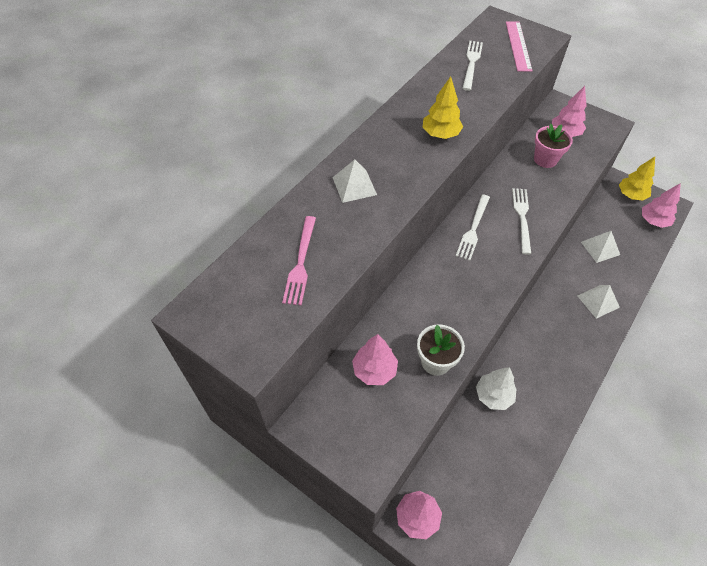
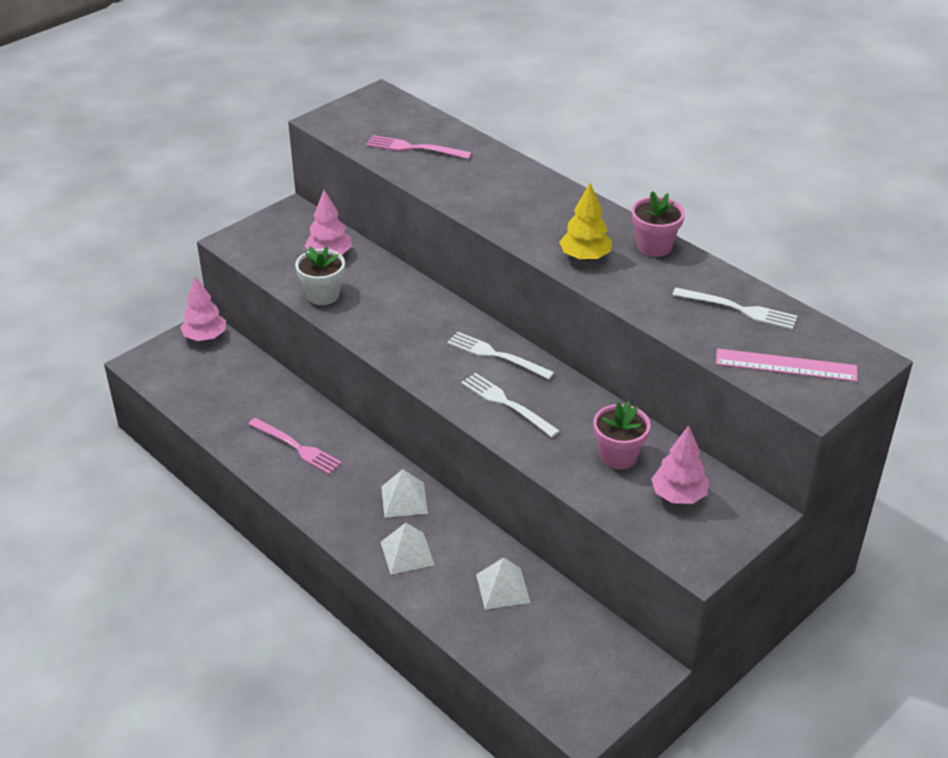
camera: 100 degrees right, 15 degrees down
white pyramid [332,159,377,203] -> white pyramid moved to [381,469,428,518]
white tree [476,367,516,410] -> none
white fork [512,188,531,255] -> white fork turned 150 degrees counterclockwise [461,373,560,438]
yellow tree [619,157,655,201] -> none
pink tree [642,183,681,228] -> none
none -> pink fork [248,418,342,474]
none -> pink flower pot [632,191,685,257]

